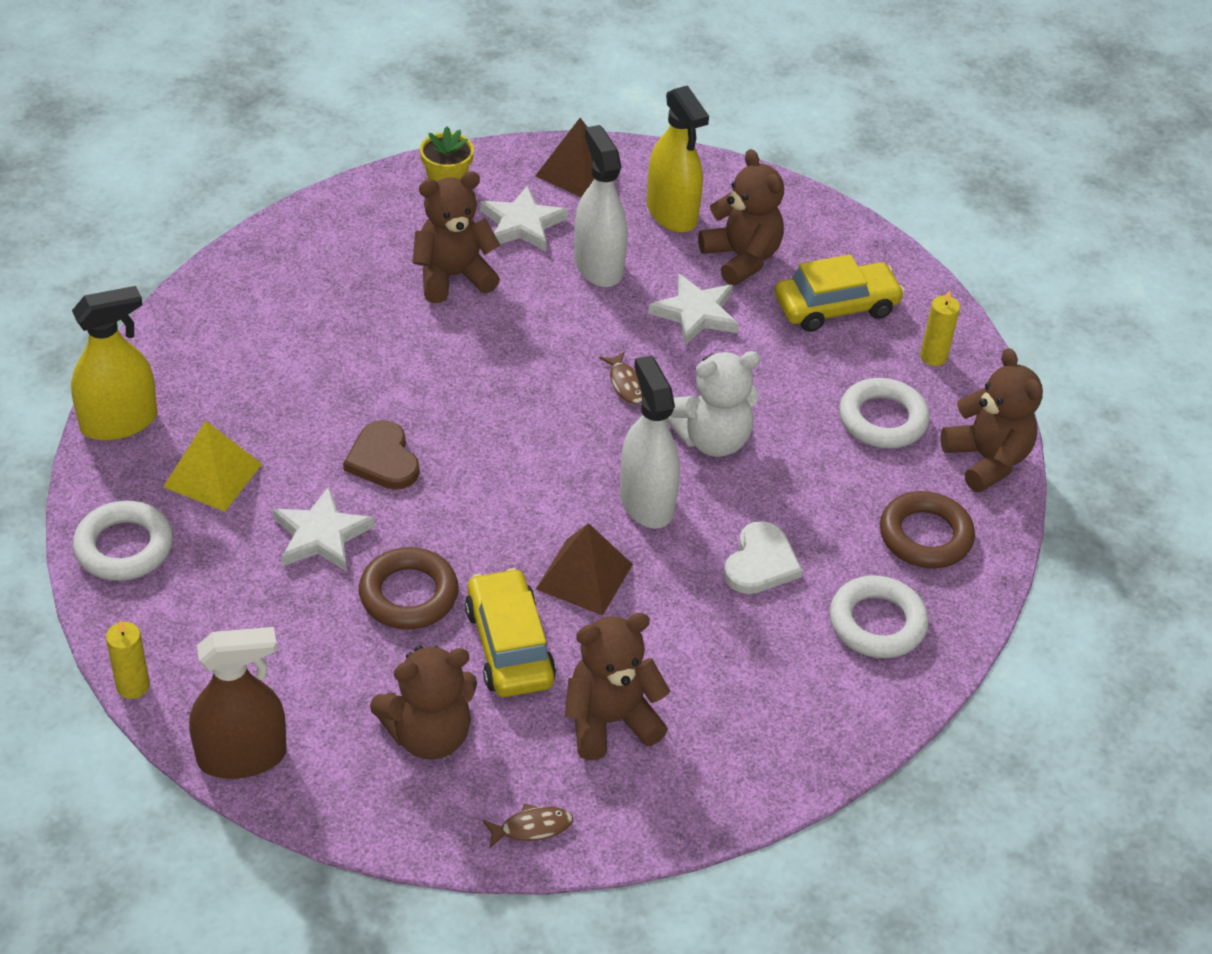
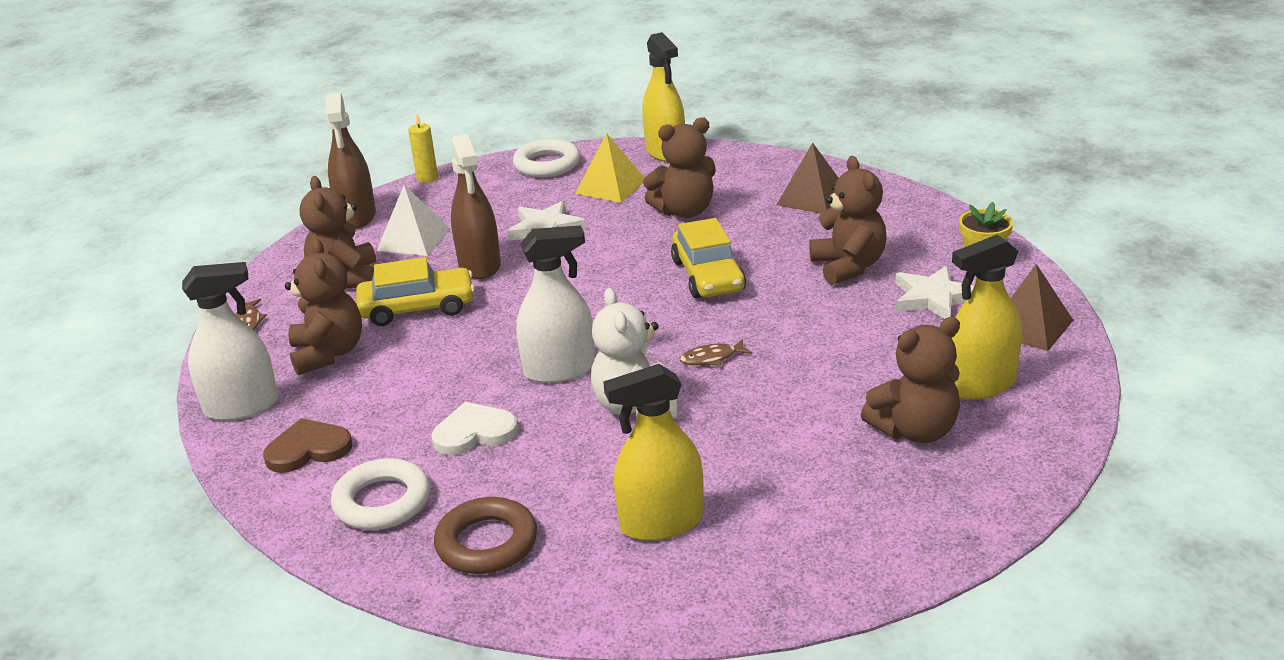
camera: 100 degrees right, 15 degrees down
brown heart [343,420,419,490] -> brown heart moved to [263,418,352,473]
brown ring [359,547,459,630] -> brown spray bottle [451,134,501,279]
brown pyramid [536,523,633,616] -> brown pyramid moved to [777,143,838,214]
white spray bottle [574,125,628,287] -> white spray bottle moved to [182,262,278,421]
white star [648,273,739,345] -> none
white heart [724,521,803,594] -> white heart turned 135 degrees clockwise [432,402,518,455]
yellow car [775,254,905,332] -> yellow car moved to [671,218,746,298]
white ring [839,378,930,449] -> yellow spray bottle [603,364,704,541]
yellow candle [920,290,960,366] -> none
brown teddy bear [940,348,1043,492] -> brown teddy bear moved to [643,117,716,218]
none -> white pyramid [377,185,450,256]

